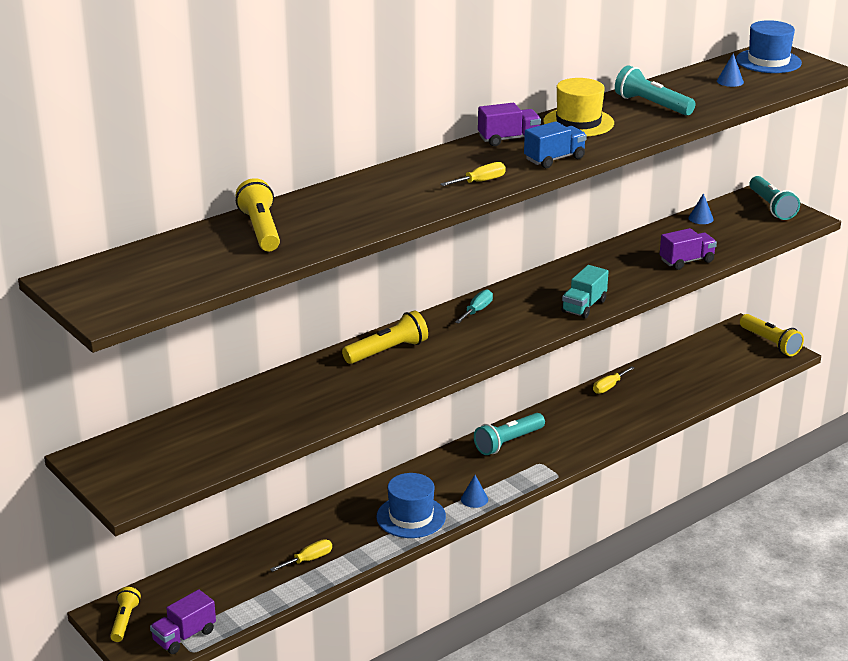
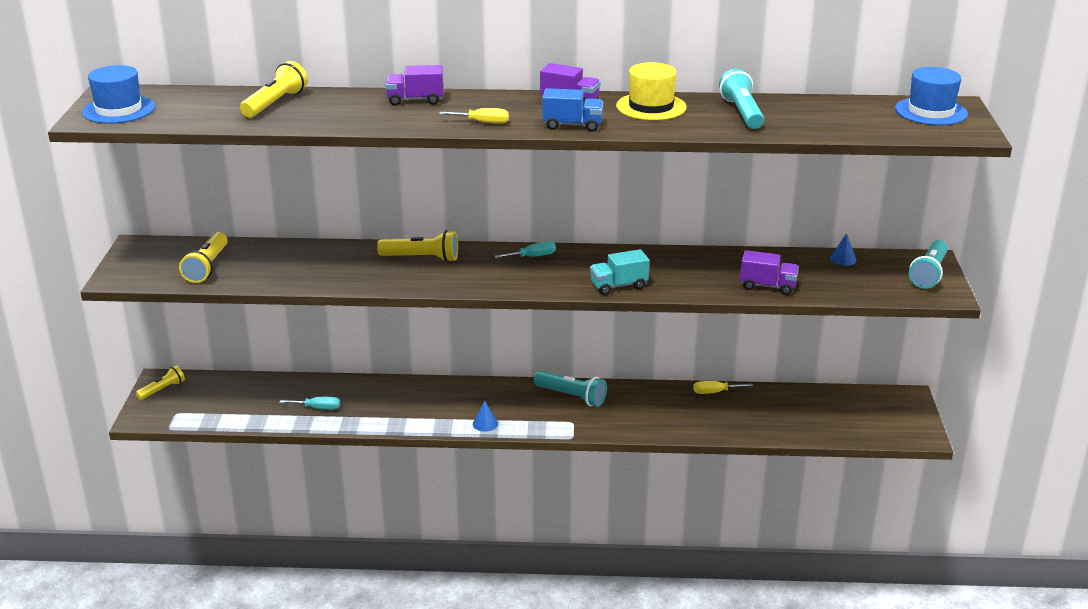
camera: 40 degrees right, 0 degrees up
purple truck [150,589,216,654] -> purple truck moved to [386,65,443,106]
yellow screwdriver [270,539,332,572] -> turquoise screwdriver [279,397,340,410]
blue hat [376,473,446,538] -> blue hat moved to [82,65,155,124]
turquoise flashlight [474,413,545,455] -> turquoise flashlight turned 150 degrees counterclockwise [534,371,607,407]
blue cone [717,54,744,87] -> none
yellow flashlight [740,314,804,356] -> yellow flashlight moved to [179,232,227,283]

